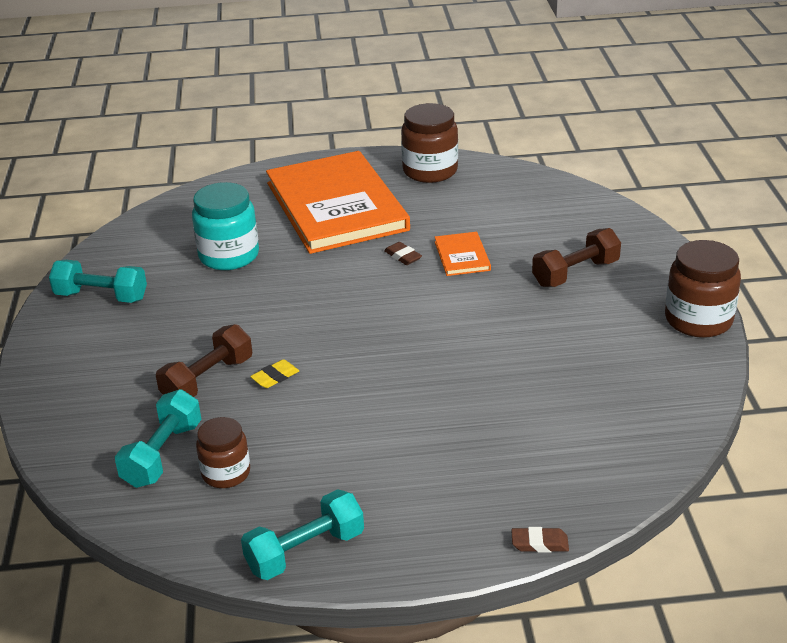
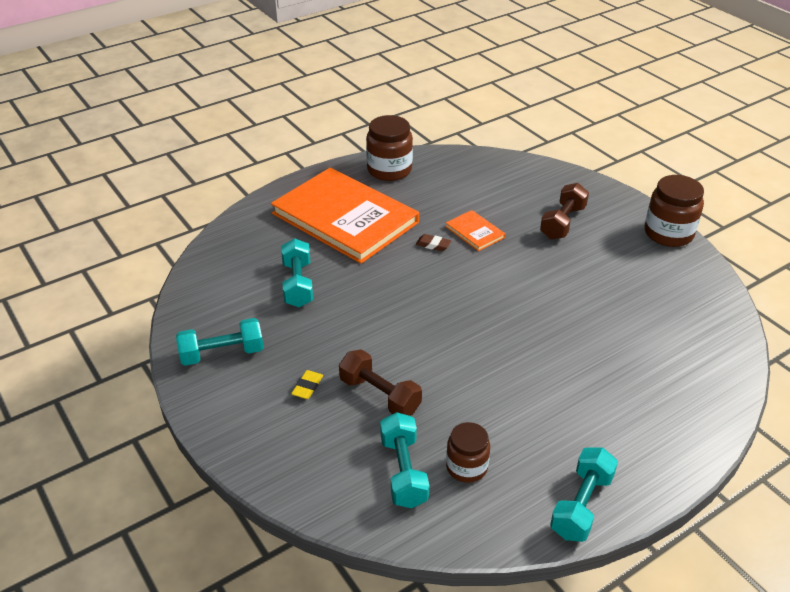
camera: 30 degrees left, 5 degrees up
brown dumbbell [156,324,252,397] -> brown dumbbell turned 60 degrees counterclockwise [339,349,422,416]
turquoise jar [192,182,259,270] -> turquoise dumbbell [281,238,313,307]
yellow eraser [250,359,299,388] -> yellow eraser moved to [291,370,323,399]
brown eraser [511,527,569,553] -> none

